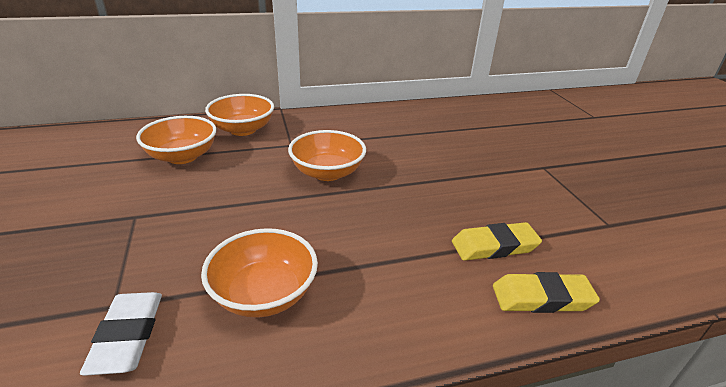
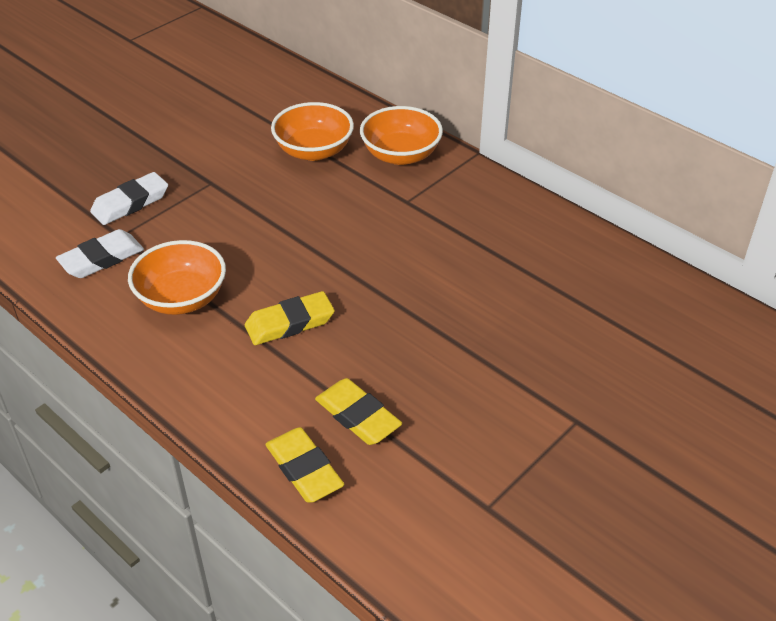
camera: 60 degrees right, 10 degrees up
orange bowl [288,130,366,181] -> none
none -> white eraser [90,172,168,225]
none -> yellow eraser [245,291,335,345]

